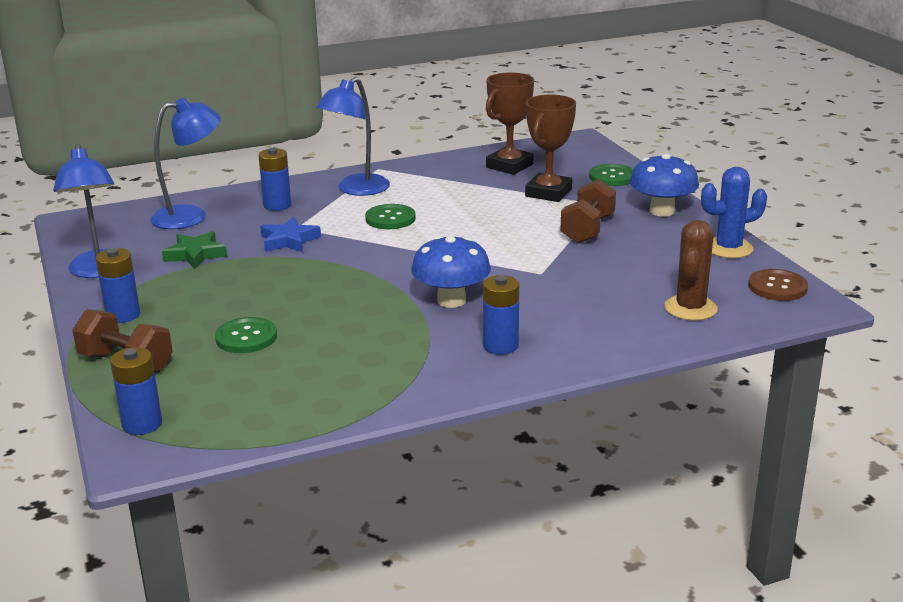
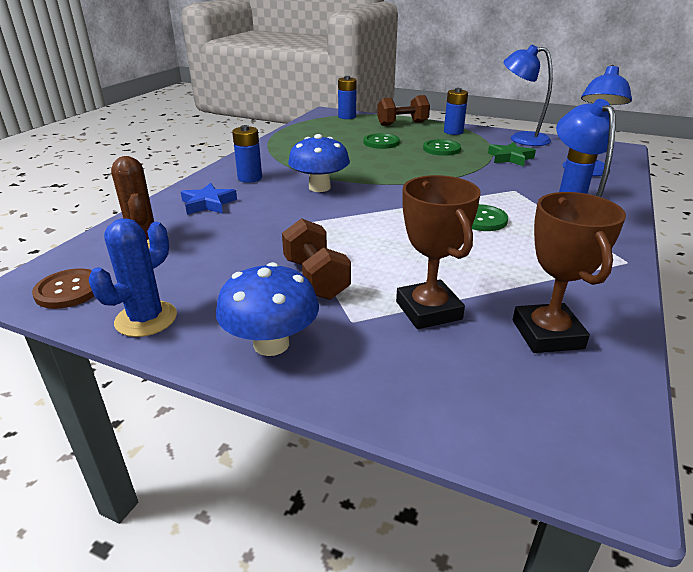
camera: 135 degrees right, 5 degrees up
blue star [260,217,321,252] -> blue star moved to [181,183,237,215]
green button [589,164,634,186] -> green button moved to [423,139,461,156]

